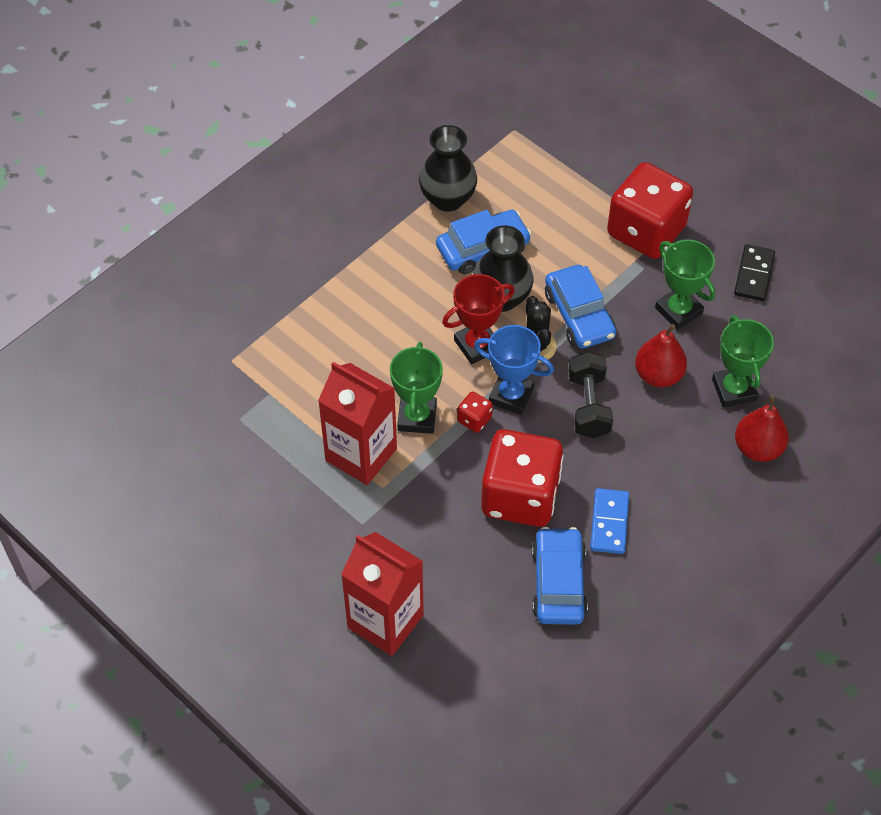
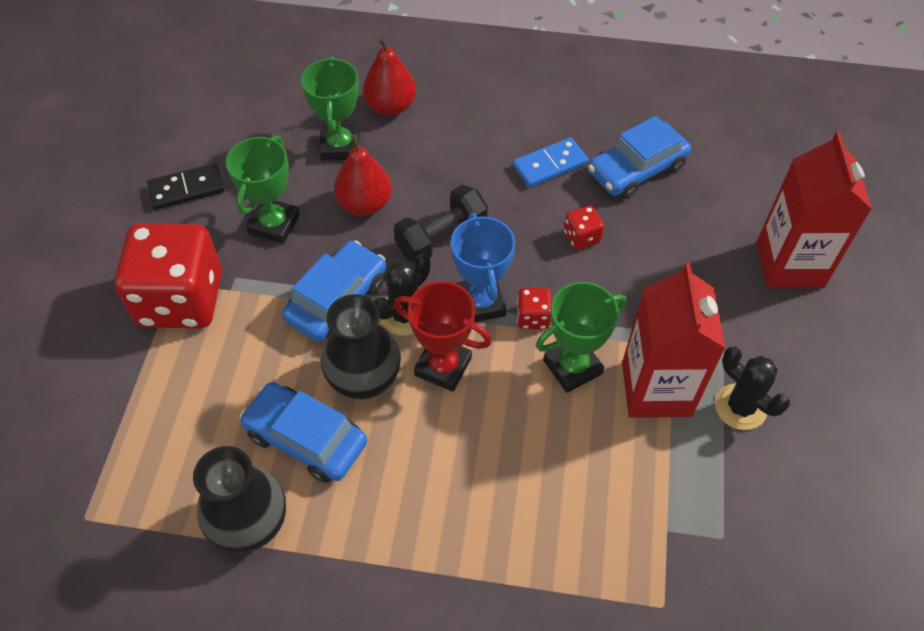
camera: 125 degrees left, 0 degrees up
red dice [481,429,563,527] -> red dice [564,206,604,250], size x0.40
green trophy [712,315,774,407] -> green trophy turned 45 degrees counterclockwise [301,57,359,161]
none -> black cactus [715,346,790,430]

